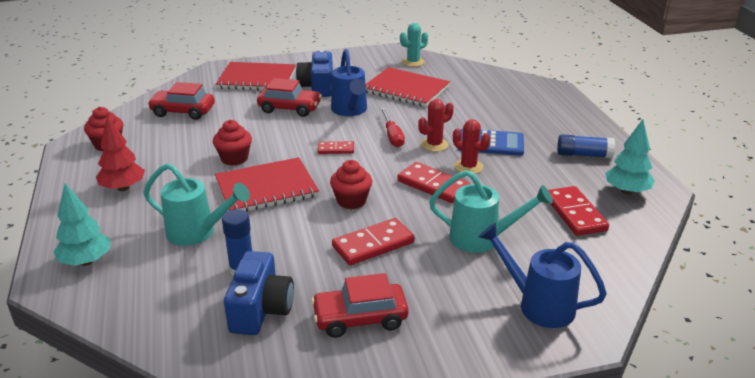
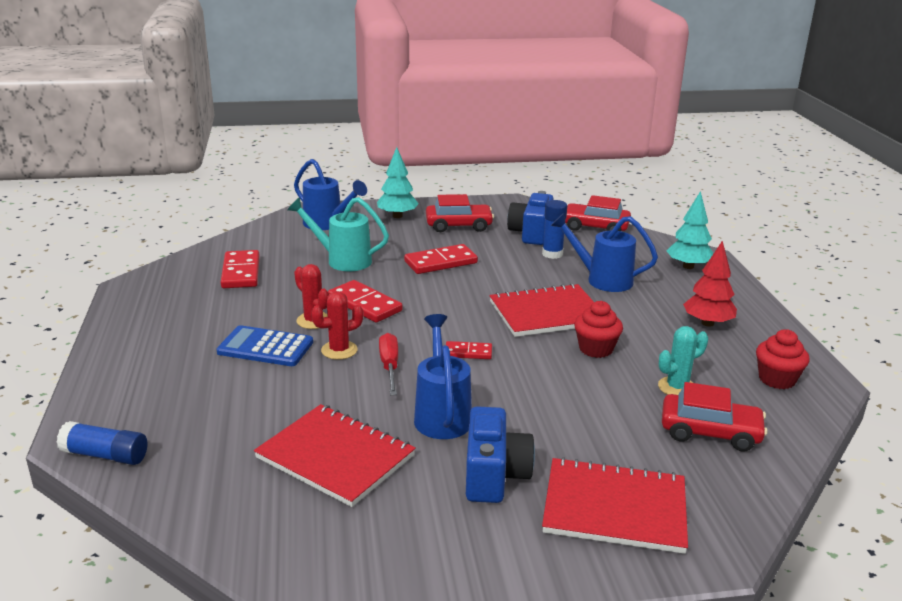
camera: 175 degrees left, 5 degrees down
turquoise watering can [143,163,250,246] -> blue watering can [551,213,658,292]
red car [257,78,322,117] -> red car moved to [565,195,631,231]
red cupcake [330,160,372,209] -> none
turquoise cactus [400,23,428,67] -> turquoise cactus moved to [658,326,708,395]
blue glue stick [557,134,615,158] -> blue glue stick moved to [57,421,147,465]
turquoise tree [605,119,655,195] -> turquoise tree moved to [377,147,419,218]

